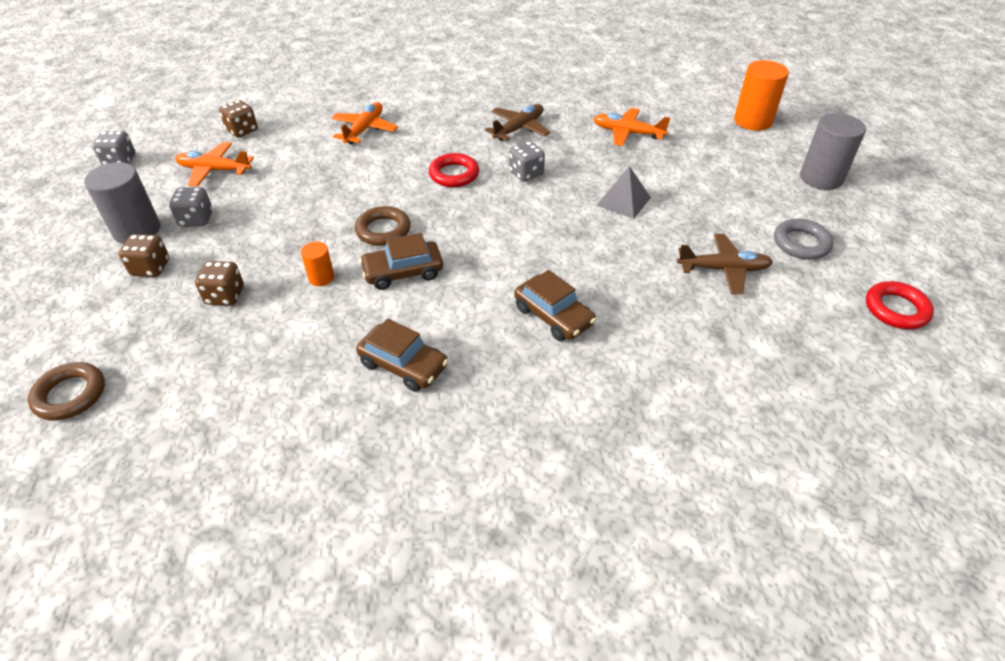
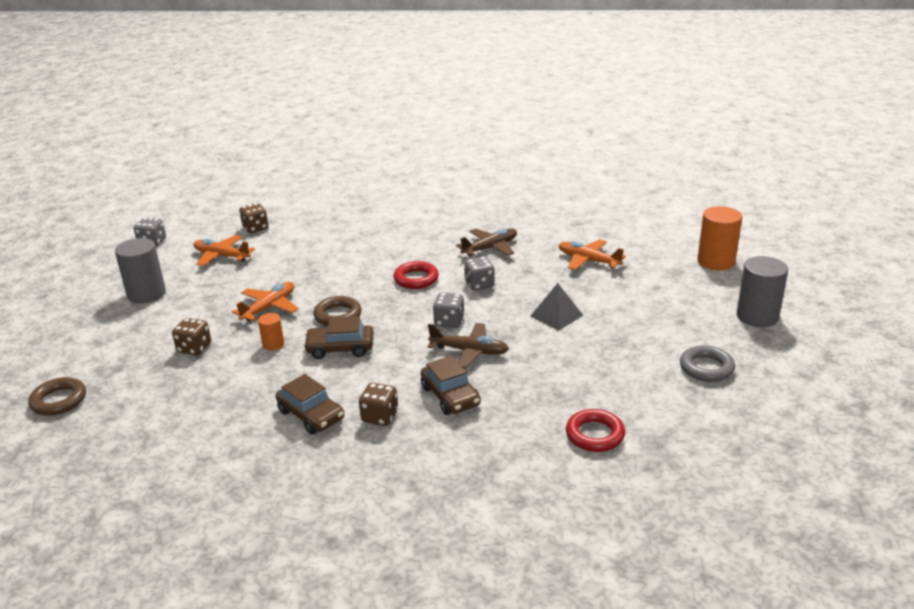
camera: 15 degrees right, 15 degrees down
brown dice [119,234,170,277] -> brown dice moved to [359,383,398,426]
grey dice [169,187,213,227] -> grey dice moved to [433,293,465,328]
orange plane [331,102,398,144] -> orange plane moved to [232,282,298,321]
brown plane [677,234,773,294] -> brown plane moved to [427,323,509,369]
red ring [866,281,934,329] -> red ring moved to [566,409,625,452]

